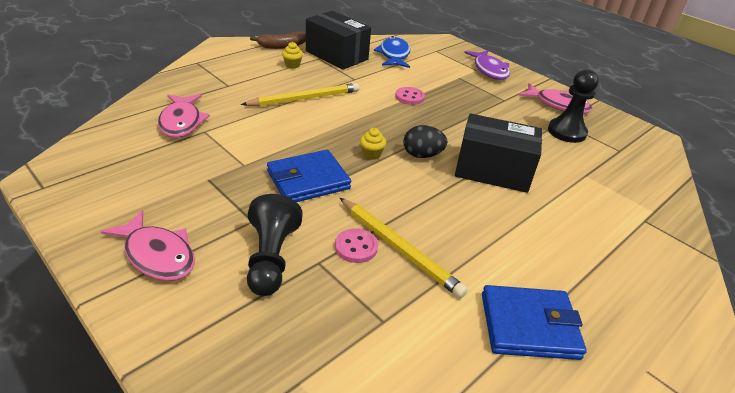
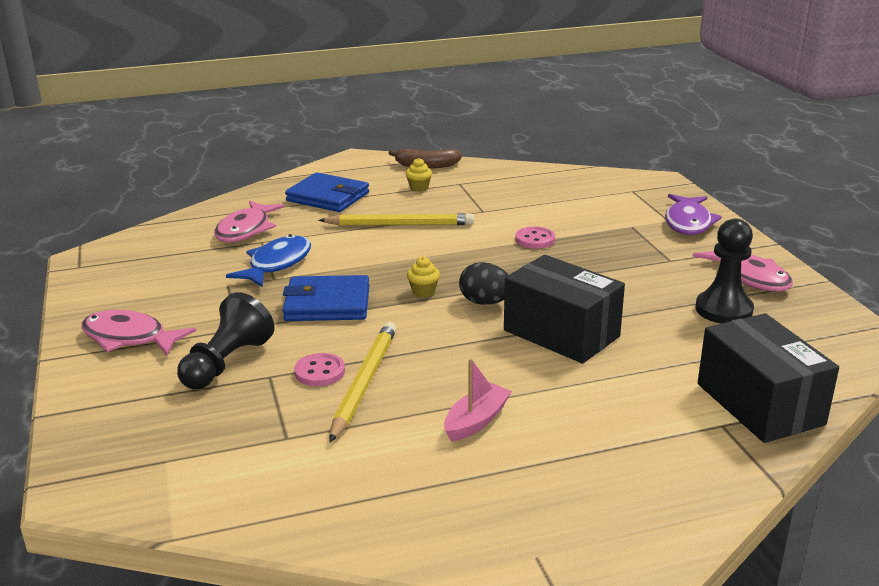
camera: 30 degrees right, 10 degrees down
pink fish [100,210,195,281] -> pink fish turned 135 degrees clockwise [81,310,196,355]
black box [306,11,371,70] -> black box moved to [698,313,839,443]
yellow pencil [340,198,468,298] -> yellow pencil turned 150 degrees counterclockwise [329,322,396,442]
blue fish [374,36,410,68] -> blue fish moved to [226,234,311,287]
blue wallet [482,285,587,360] -> blue wallet moved to [285,173,369,212]
none -> pink boat [444,358,512,442]

